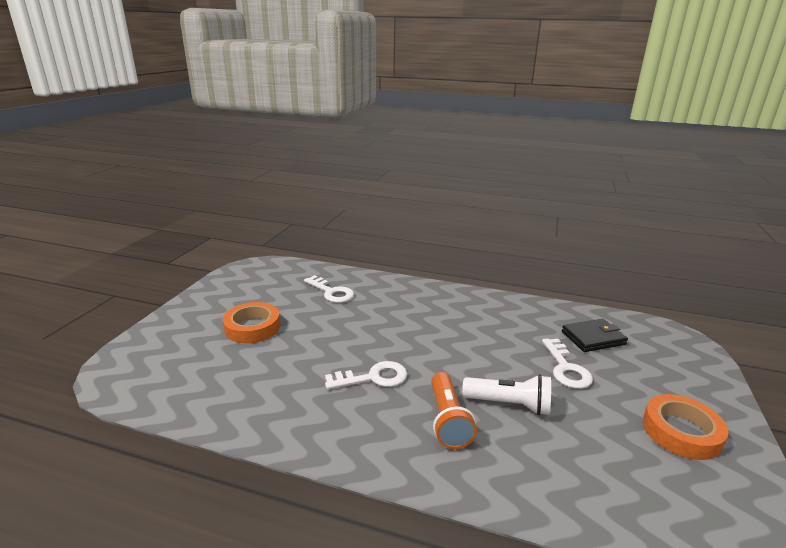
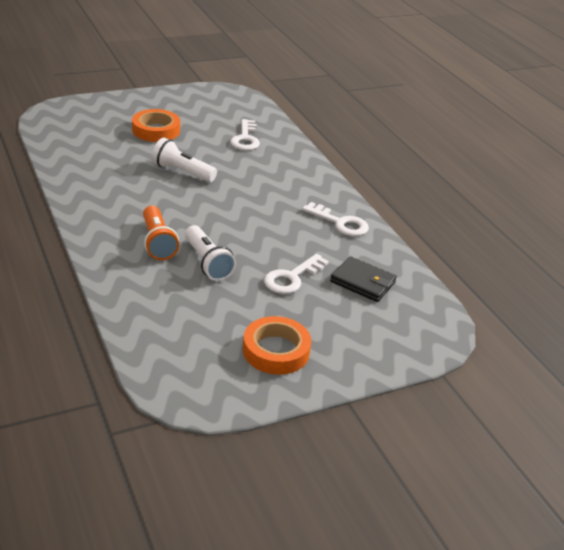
camera: 45 degrees right, 10 degrees up
white key [325,361,407,390] -> white key moved to [302,202,369,236]
orange flashlight [431,372,477,449] -> orange flashlight turned 60 degrees counterclockwise [143,206,179,260]
none -> white flashlight [152,138,217,182]

